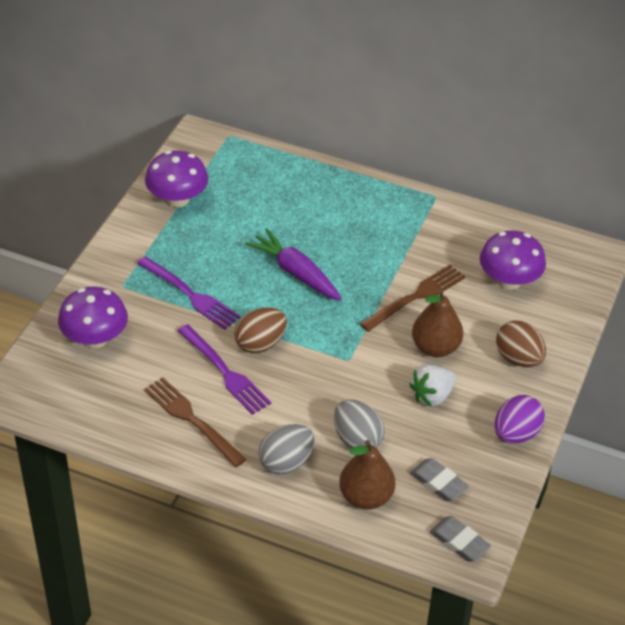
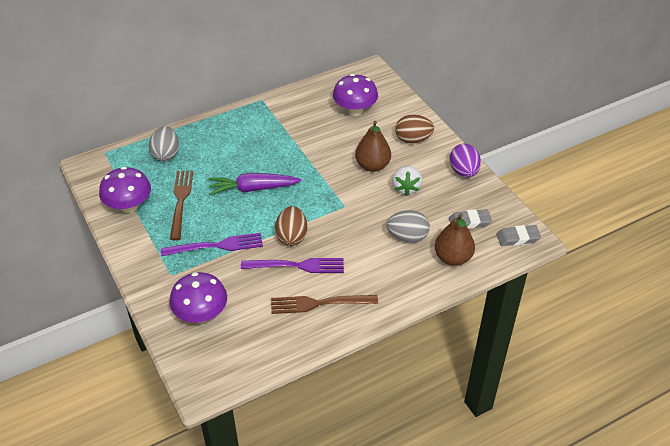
camera: 50 degrees left, 0 degrees up
grey egg [258,424,314,474] -> grey egg moved to [149,126,179,162]
brown fork [360,264,465,332] -> brown fork moved to [170,171,193,240]

